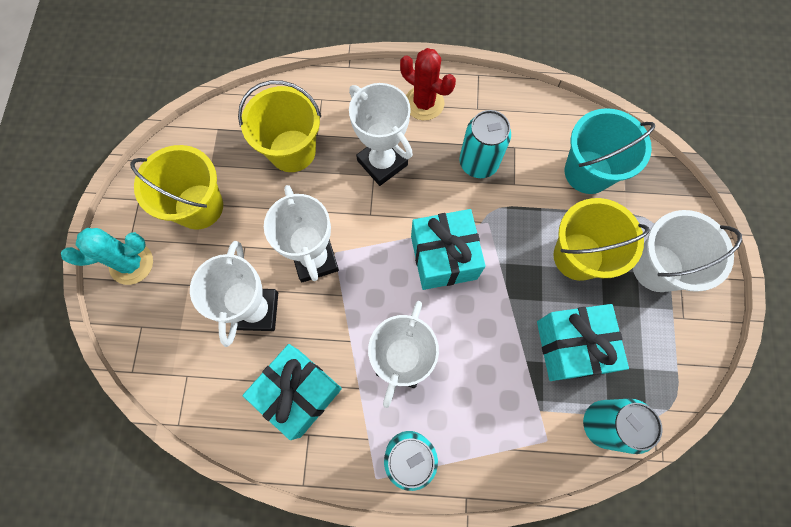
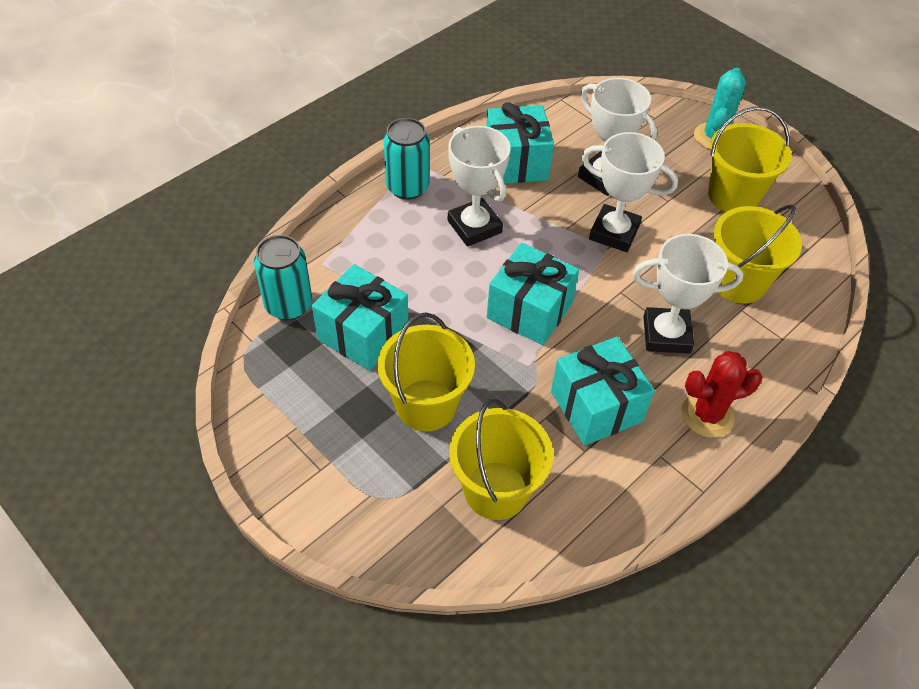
camera: 130 degrees right, 20 degrees down
turquoise can [459,110,511,178] -> turquoise gift [551,337,655,446]
turquoise bucket [565,108,655,194] -> yellow bucket [449,399,553,520]
white bucket [633,210,742,292] -> none

